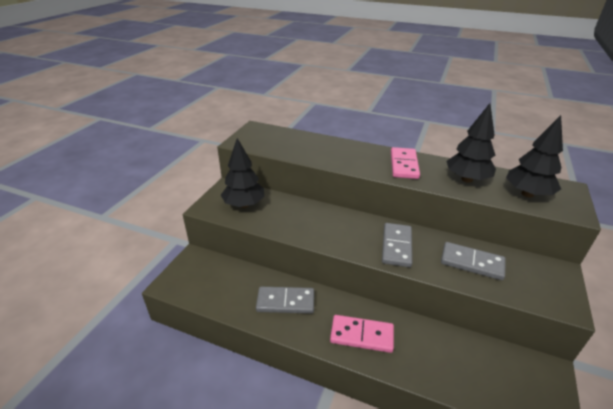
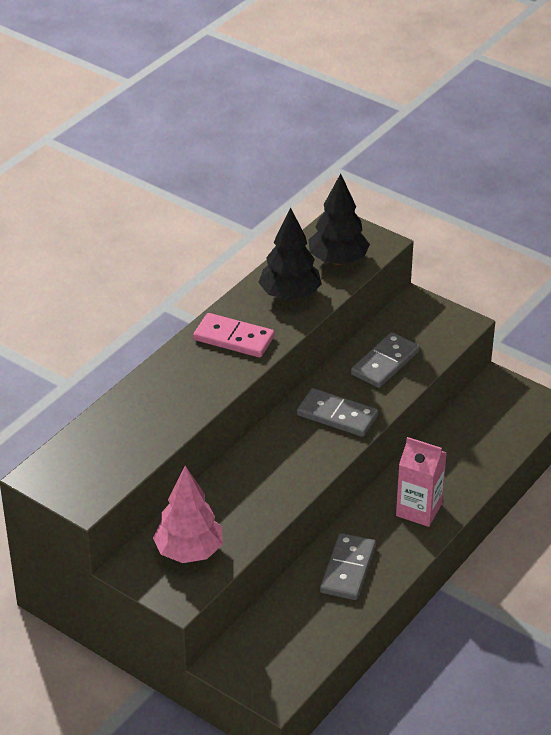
camera: 75 degrees left, 5 degrees up
black tree [221,138,264,208] -> pink tree [153,466,223,563]
pink domino [330,315,394,353] -> pink carton [396,437,447,527]

